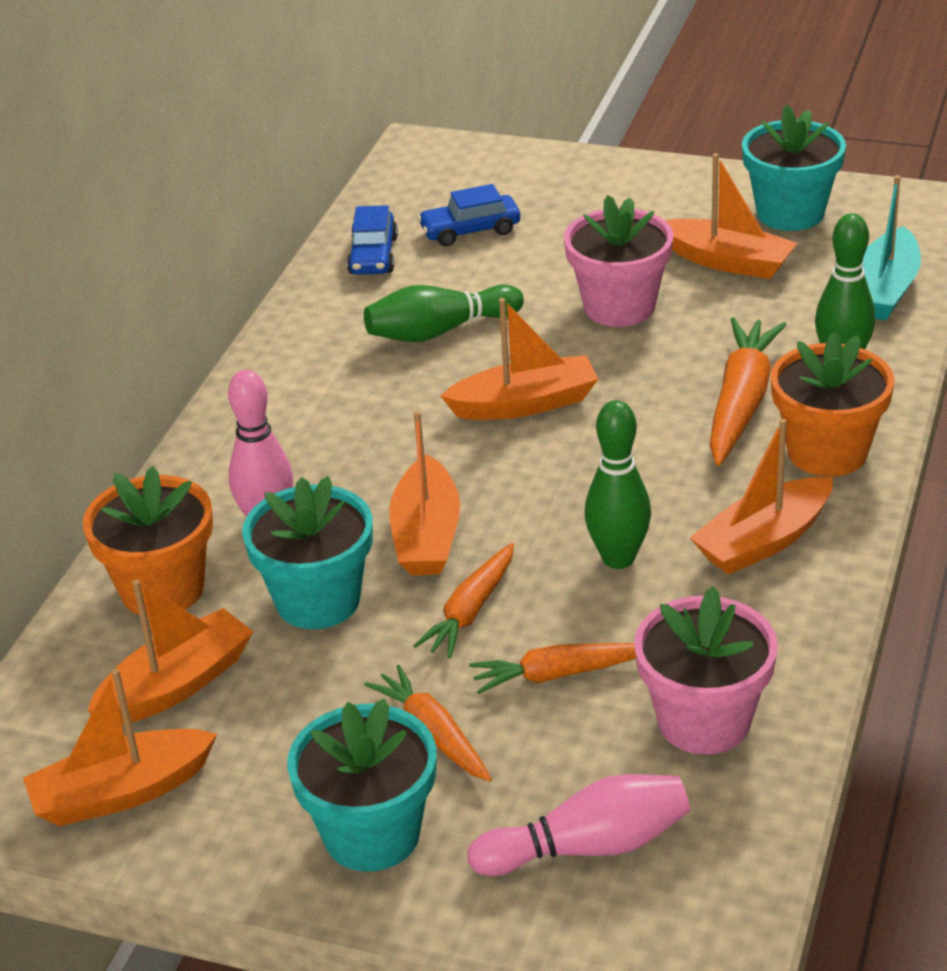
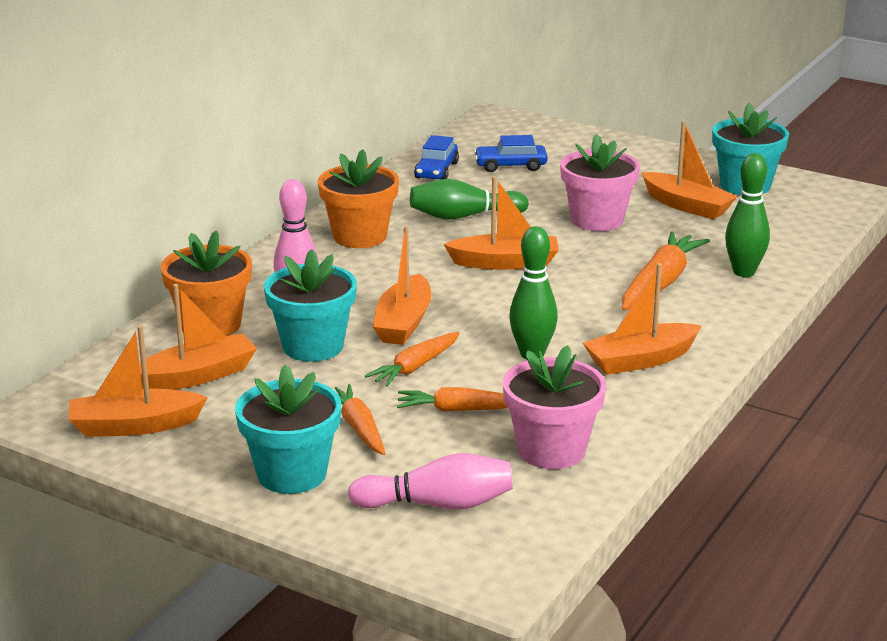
camera: 10 degrees right, 10 degrees down
orange flower pot [771,332,894,477] -> orange flower pot moved to [318,149,399,248]
turquoise boat [863,175,921,320] -> none

